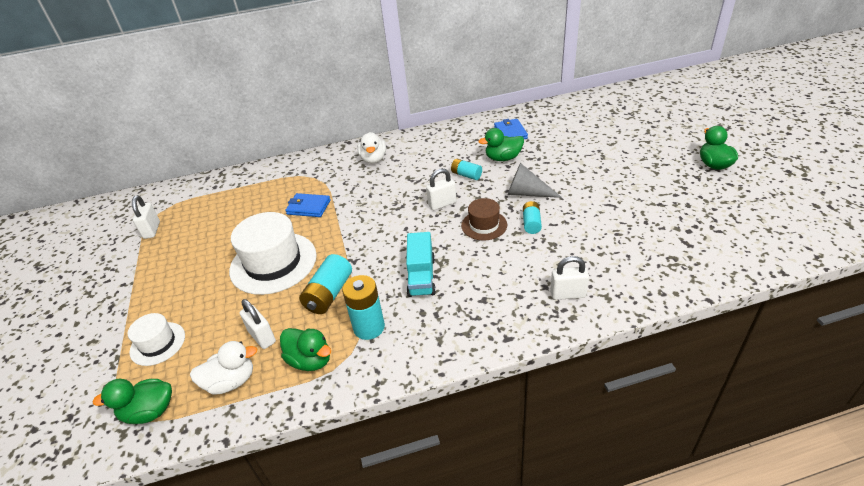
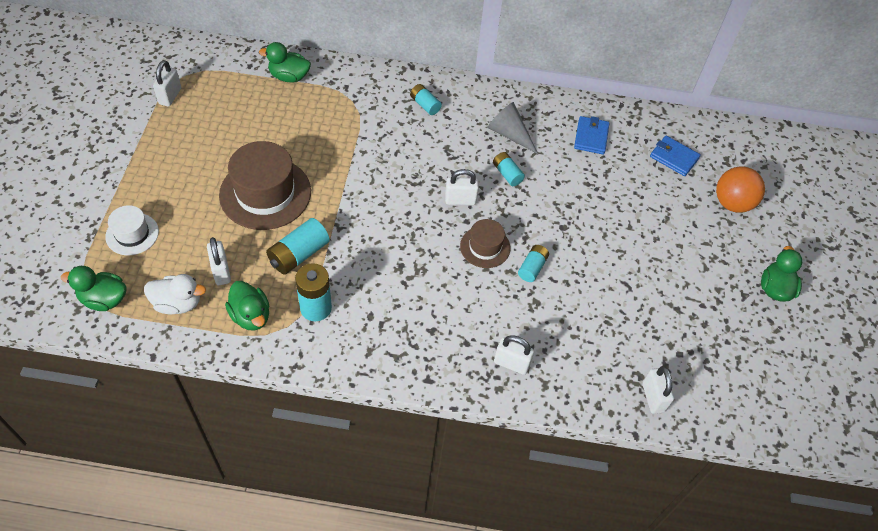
camera: 15 degrees right, 15 degrees up
white hat [229,212,317,295] -> brown hat [219,141,311,230]
blue wallet [285,193,331,217] -> blue wallet moved to [650,136,701,176]
white duck [357,132,386,164] -> turquoise battery [410,84,442,115]
turquoise truck [406,232,436,297] -> none
green duck [478,128,524,161] -> green duck moved to [259,42,311,83]
grey cone [508,163,562,198] -> grey cone moved to [487,102,538,154]
none -> white padlock [642,366,674,414]
none -> orange ball [716,166,765,213]

